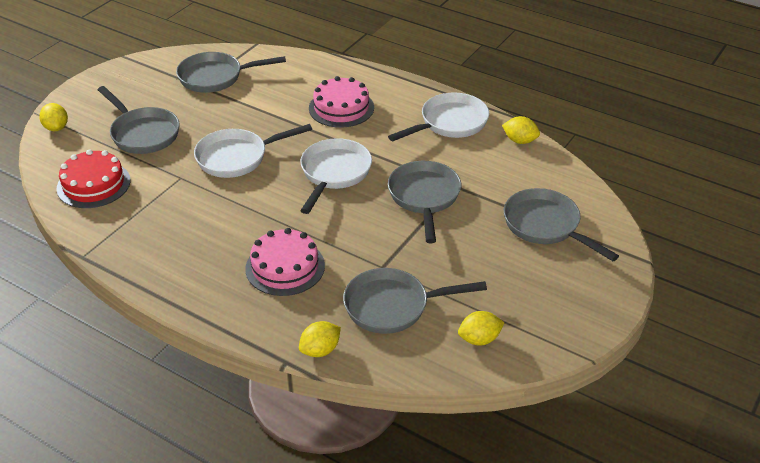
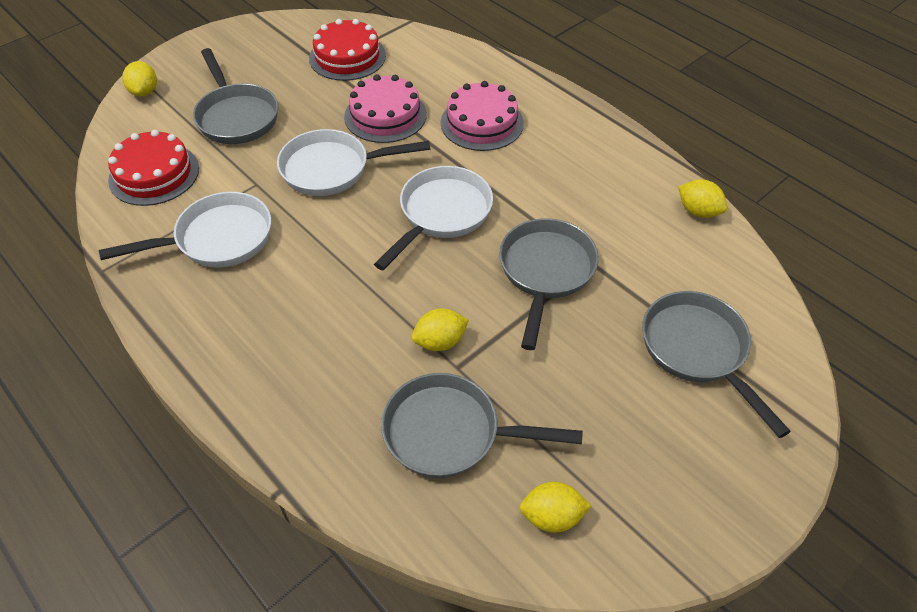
camera: 15 degrees right, 10 degrees up
grey pan [176,52,286,93] -> red cake [309,19,386,81]
pink cake [245,228,325,296] -> pink cake moved to [344,74,427,143]
yellow lemon [299,321,341,357] -> yellow lemon moved to [412,308,469,351]
white pan [388,93,489,141] -> white pan moved to [99,192,271,268]

